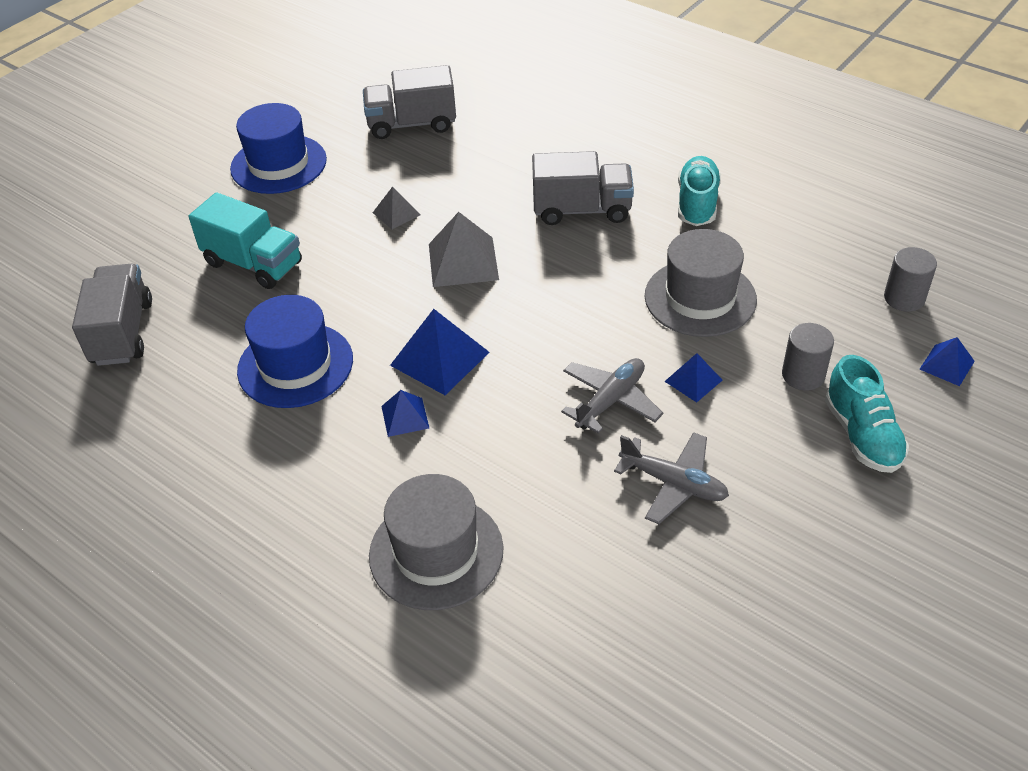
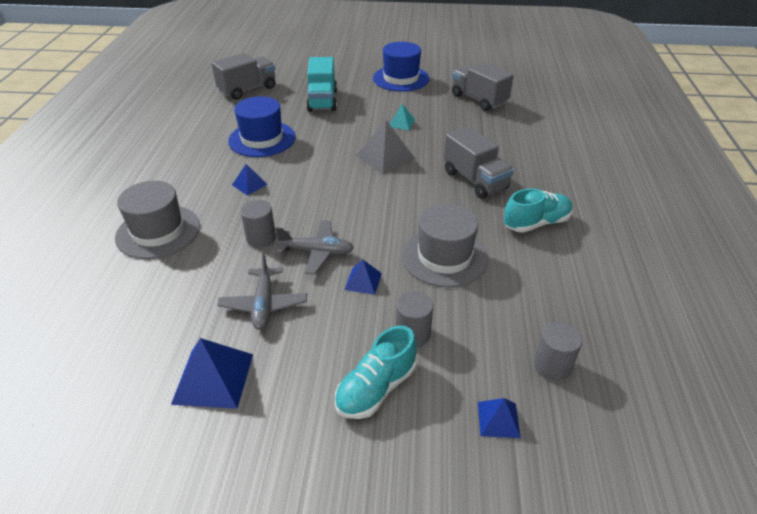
camera: 55 degrees right, 5 degrees down
grey pyramid [373,186,420,229] -> turquoise pyramid [390,104,415,130]
blue pyramid [390,309,490,395] -> blue pyramid moved to [171,338,253,409]
none -> grey cylinder [241,200,276,248]

